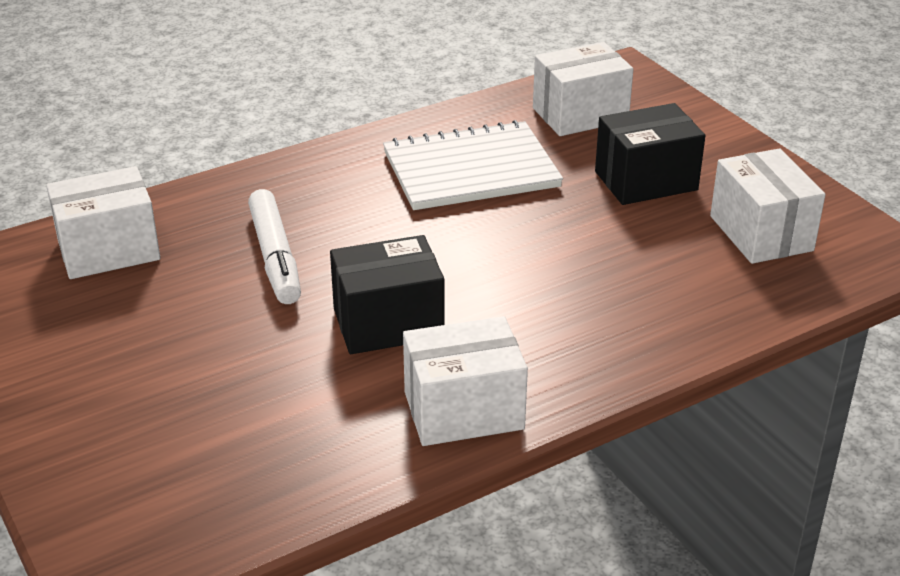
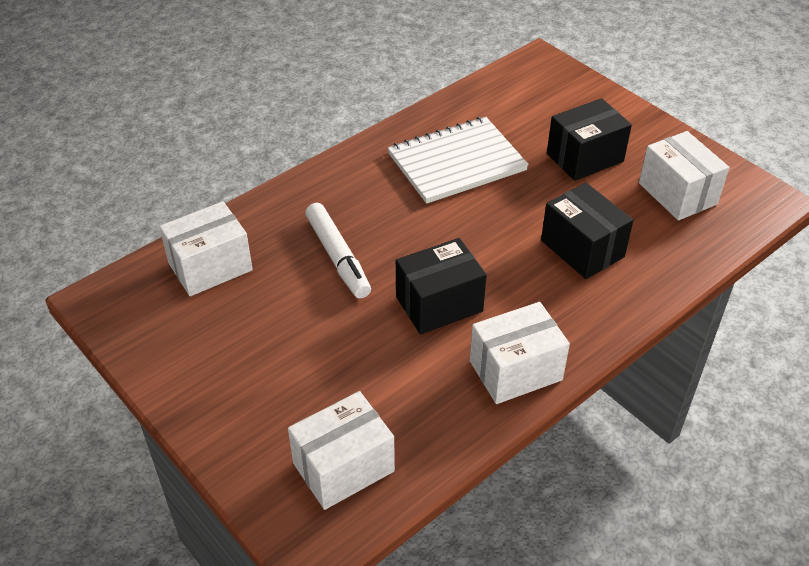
camera: 10 degrees left, 10 degrees up
white box [533,42,633,136] -> white box moved to [288,391,395,510]
none -> black box [541,183,633,279]

